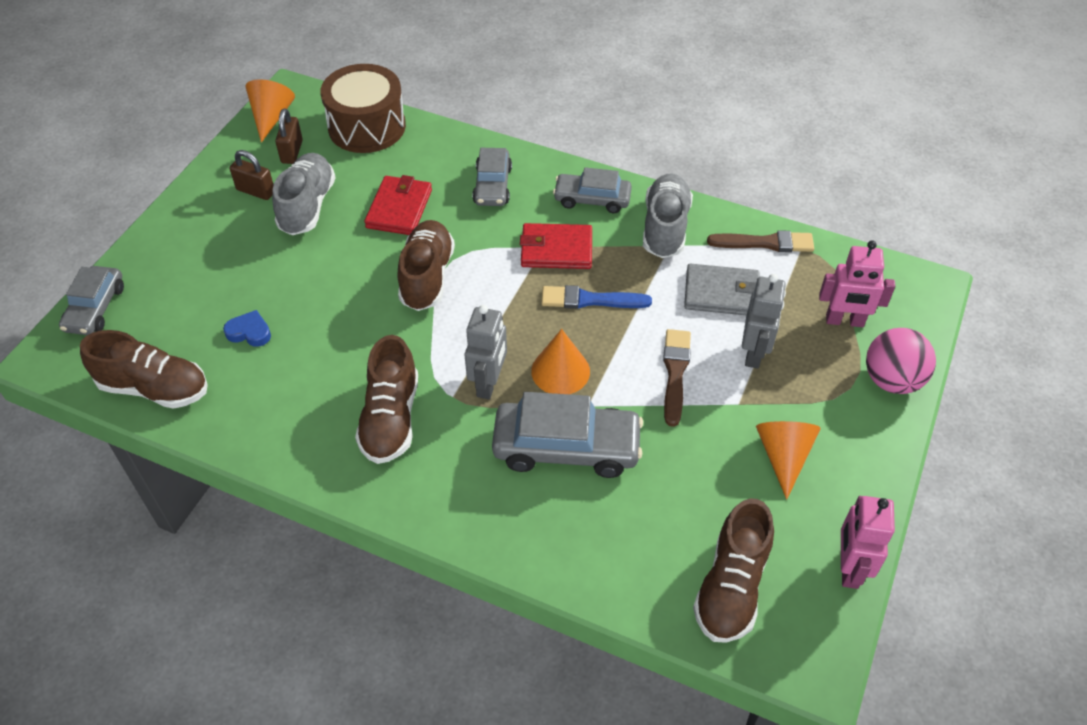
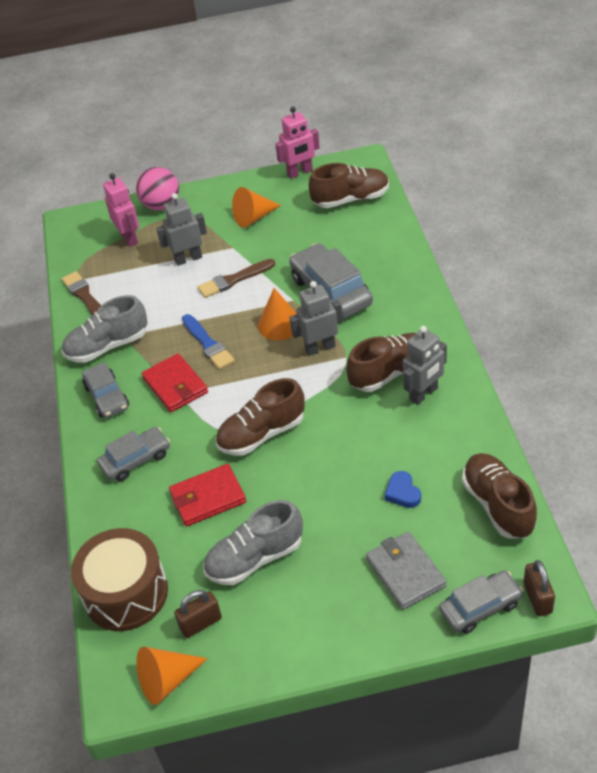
camera: 120 degrees left, 5 degrees down
brown padlock [230,150,274,200] -> brown padlock moved to [524,560,555,616]
grey wallet [684,264,760,315] -> grey wallet moved to [366,532,447,610]
none -> grey robot [403,326,447,405]

